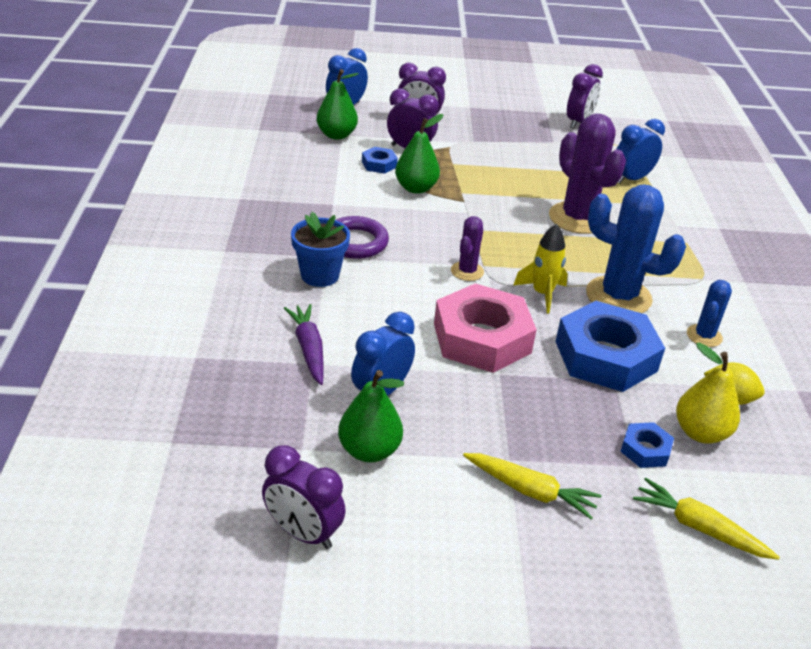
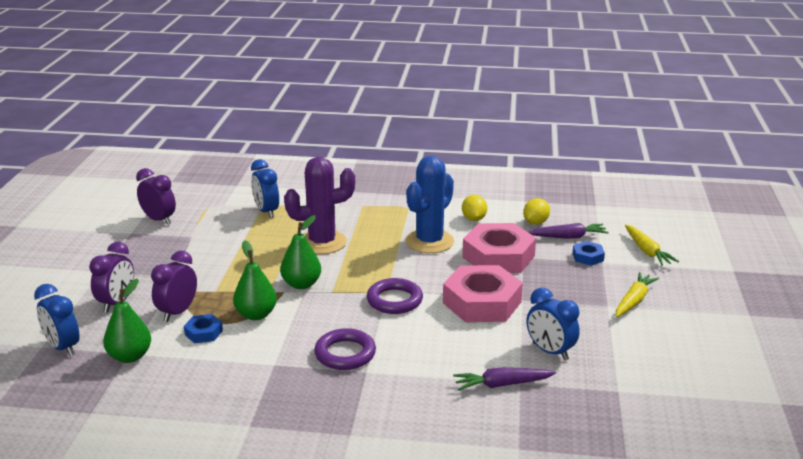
camera: 80 degrees left, 10 degrees down
purple clock [262,445,346,549] -> none
blue flower pot [291,212,350,287] -> none
green pear [338,370,404,463] -> green pear moved to [280,215,321,289]
purple cactus [451,216,484,281] -> purple ring [367,278,423,314]
yellow rocket [513,224,568,314] -> none
blue nut [555,301,665,392] -> pink nut [462,223,536,273]
yellow carrot [633,478,780,560] -> yellow carrot turned 60 degrees counterclockwise [625,225,679,266]
yellow pear [676,343,740,444] -> purple carrot [528,223,609,239]
blue cactus [687,280,732,347] -> yellow lemon [462,195,487,221]

